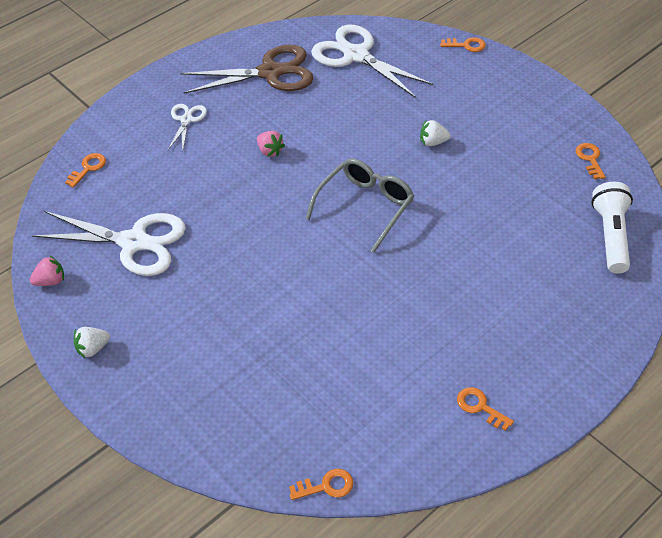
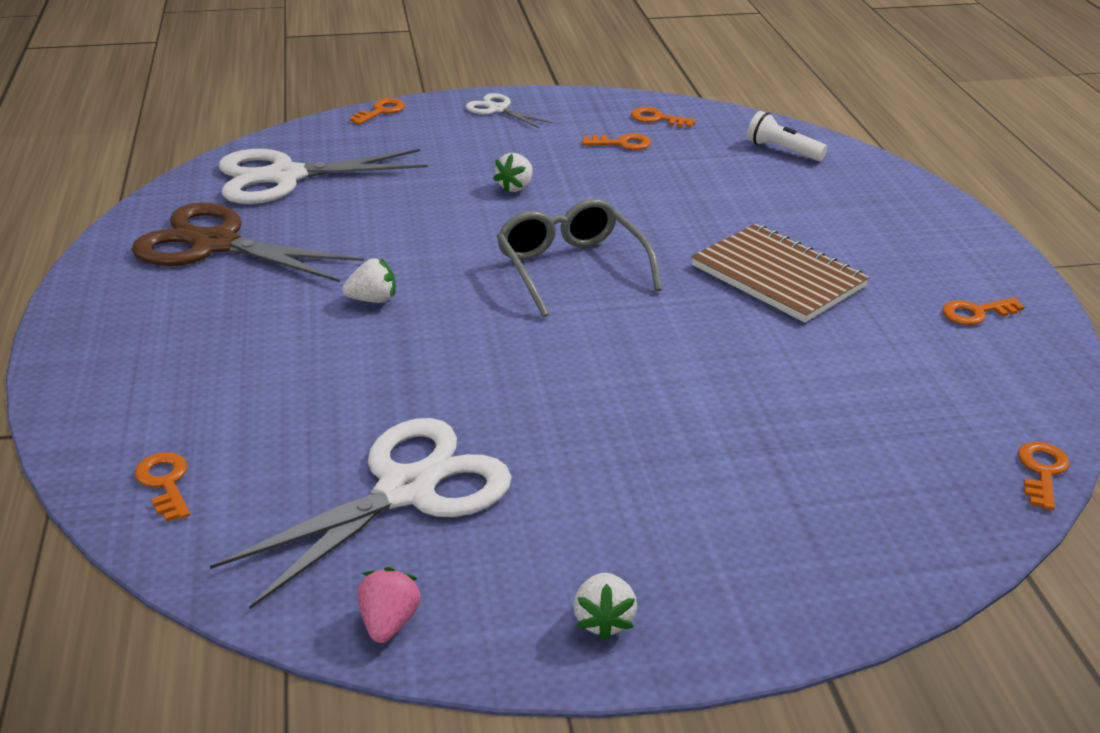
camera: 60 degrees left, 15 degrees down
white scissors [168,104,207,150] -> white scissors moved to [466,93,552,128]
brown scissors [180,45,314,94] -> brown scissors turned 90 degrees counterclockwise [131,202,364,282]
pink strawberry [257,131,285,157] -> white strawberry [342,258,395,303]
white flashlight [591,182,633,274] -> white flashlight [747,111,827,161], size x0.66
none -> orange key [582,133,651,150]
none -> brown notebook [691,224,870,322]

